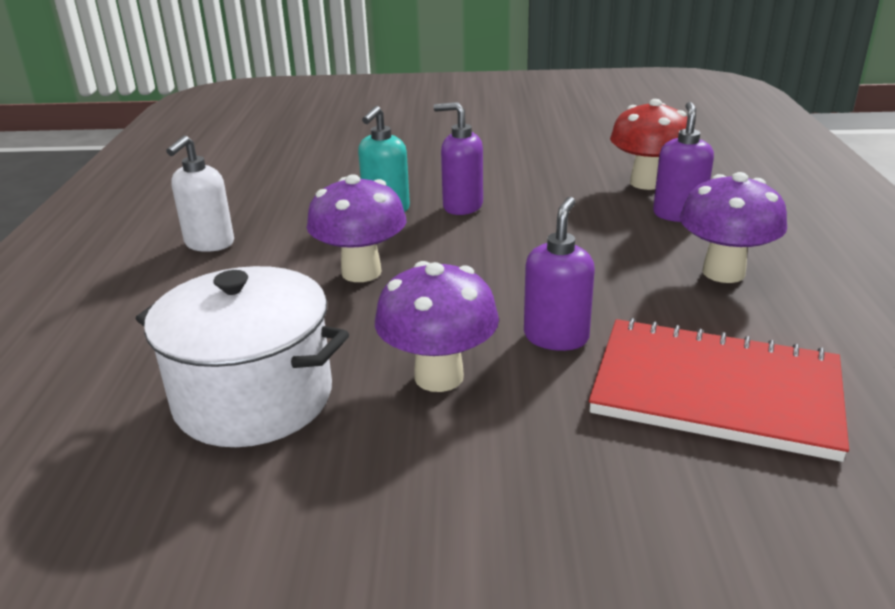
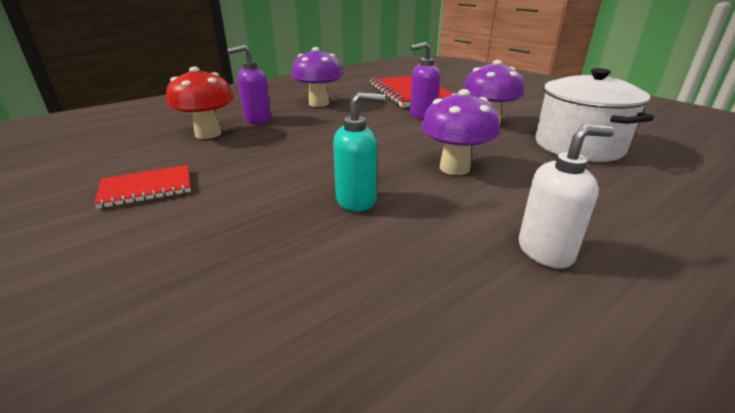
camera: 130 degrees left, 0 degrees up
purple soap dispenser [434,102,483,215] -> none
none -> red notebook [94,165,191,209]

